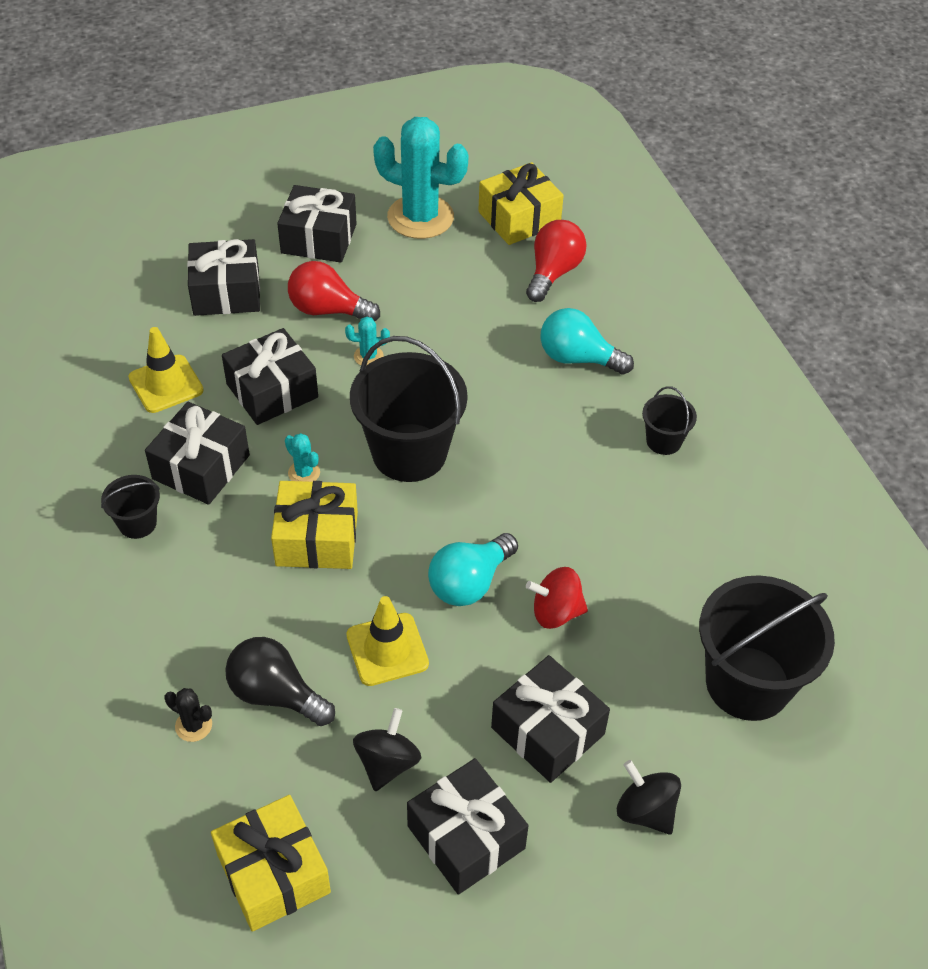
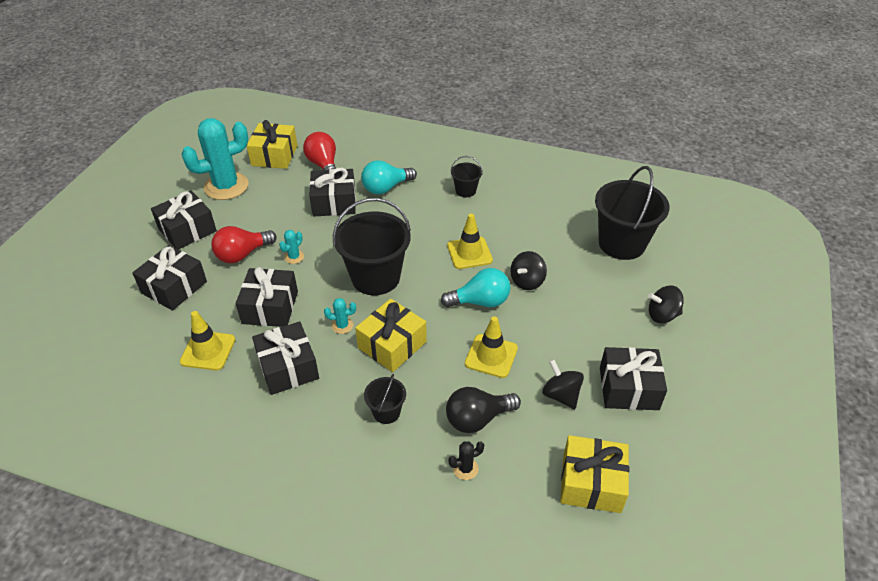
camera: 50 degrees left, 5 degrees down
black bucket [101,475,160,539] -> black bucket moved to [364,374,406,424]
turquoise light bulb [428,533,518,606] -> turquoise light bulb turned 90 degrees counterclockwise [441,268,510,307]
black gift [491,655,610,783] -> black gift moved to [309,168,356,217]
red spinning top [526,567,588,629] -> black spinning top [510,251,547,290]
none -> yellow traffic cone [447,214,493,269]

